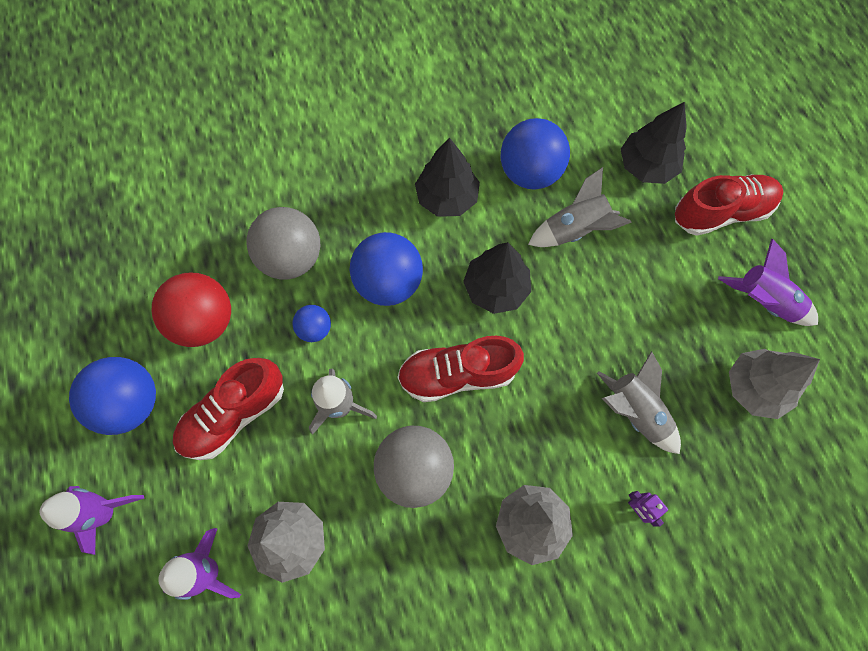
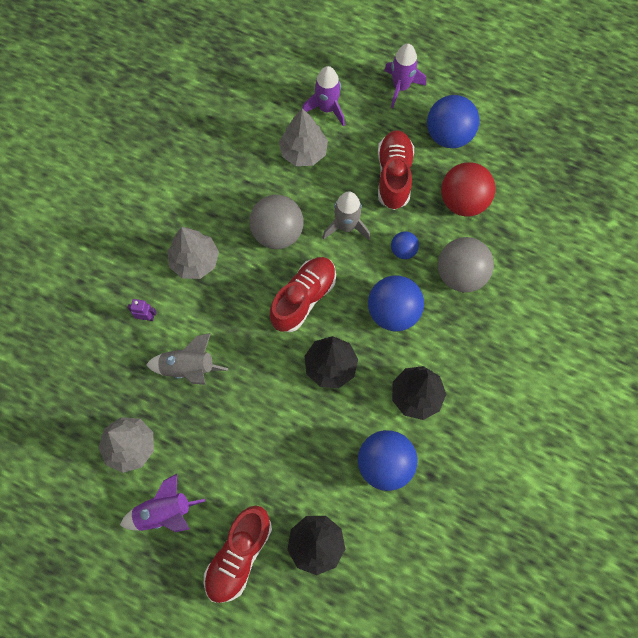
camera: 135 degrees right, 0 degrees up
grey rocket [528,167,632,247] -> none

